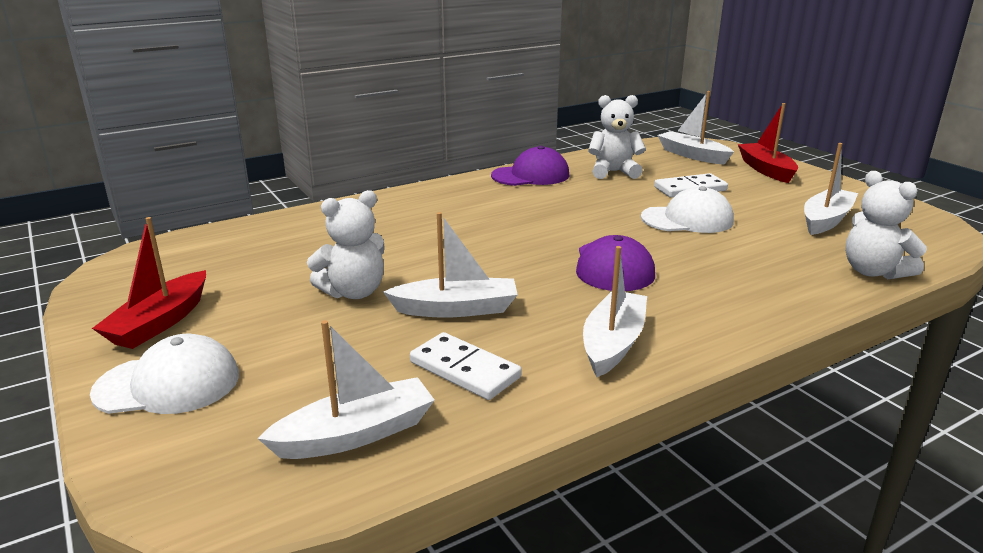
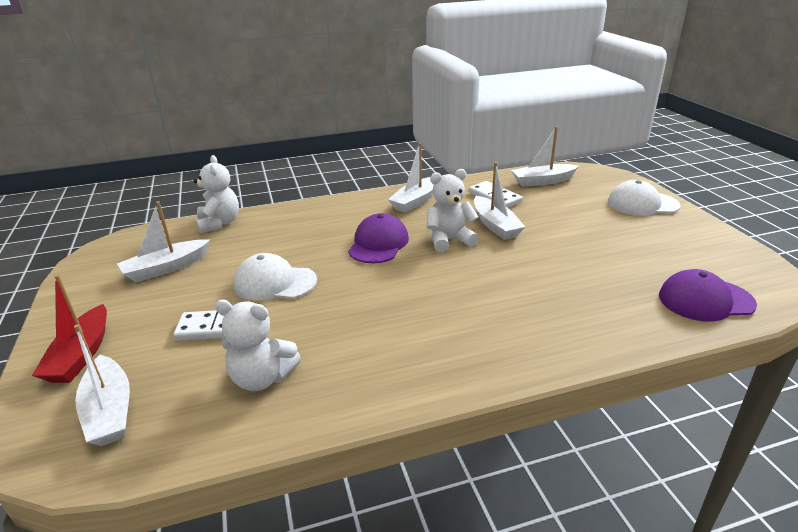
camera: 165 degrees left, 5 degrees up
red boat [92,217,206,349] -> none
white teddy bear [307,190,385,299] -> white teddy bear moved to [427,169,479,252]
white boat [383,212,518,318] -> white boat turned 120 degrees counterclockwise [474,162,525,240]
purple cap [491,146,569,186] -> purple cap moved to [659,269,757,322]

